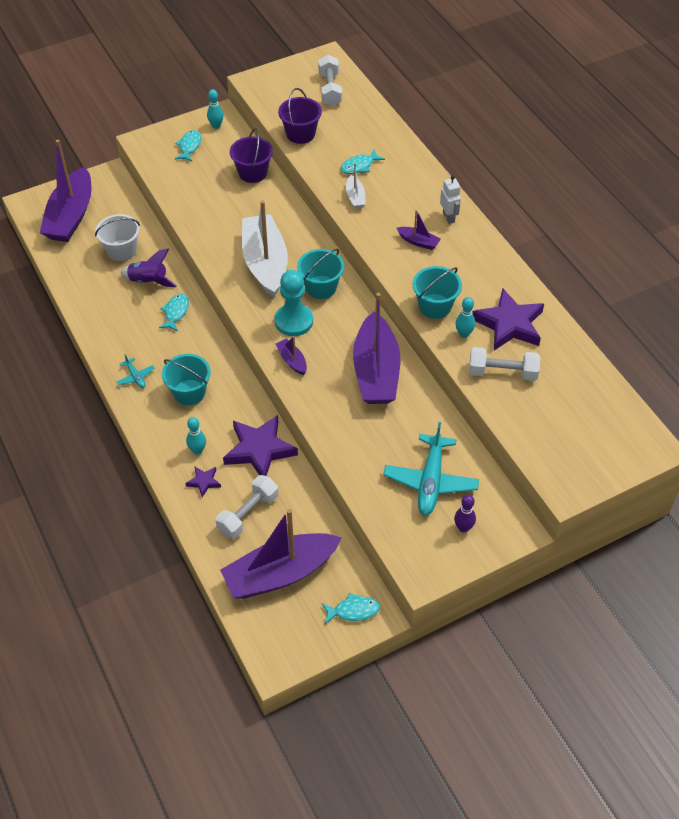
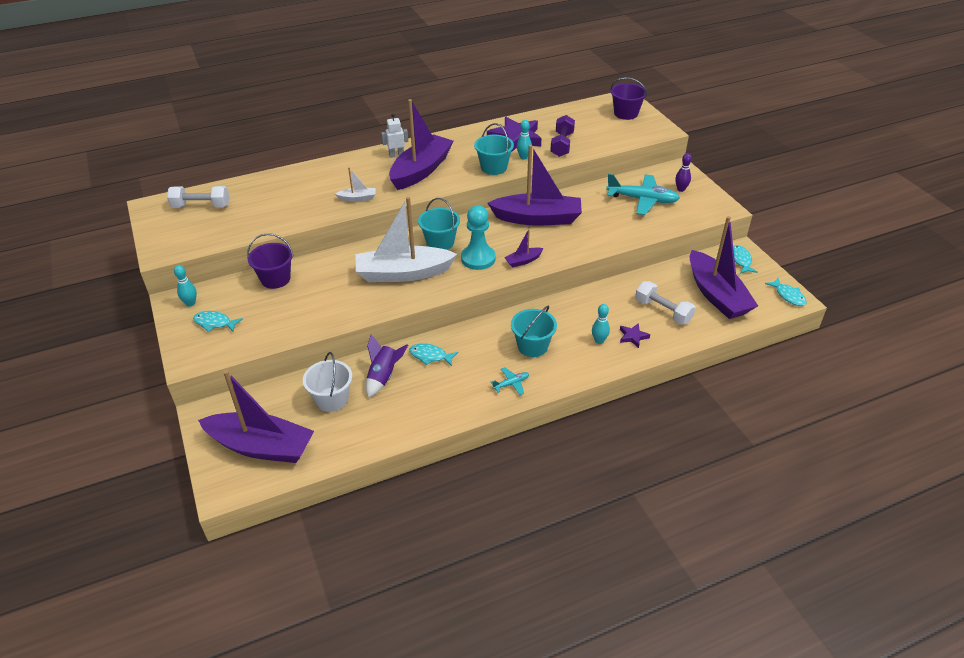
camera: 85 degrees left, 10 degrees down
purple star [223,415,298,476] -> none
purple bucket [278,88,322,144] -> purple bucket moved to [610,77,647,120]
turquoise fish [341,149,385,174] -> turquoise fish moved to [765,278,807,306]
purple boat [397,210,441,250] -> purple boat [389,99,454,190], size x2.35
white dumbbell [469,347,540,381] -> purple dumbbell [550,115,575,157]

